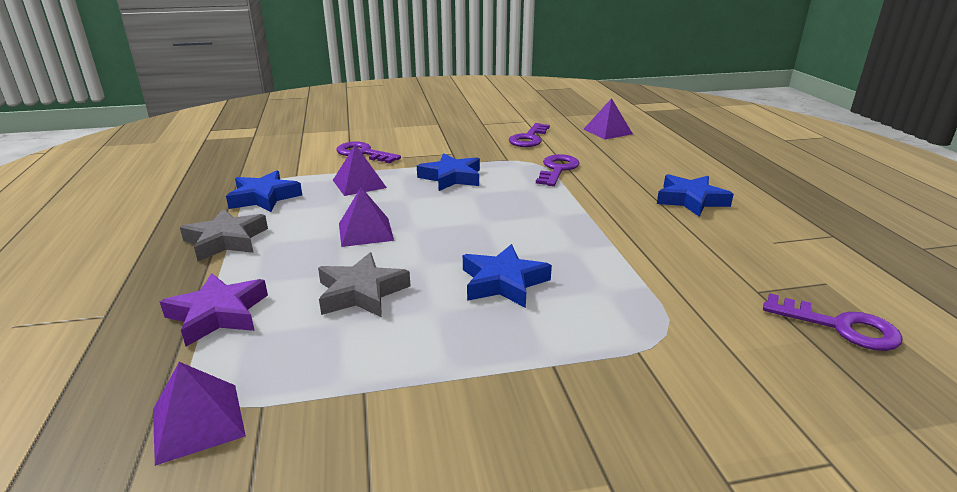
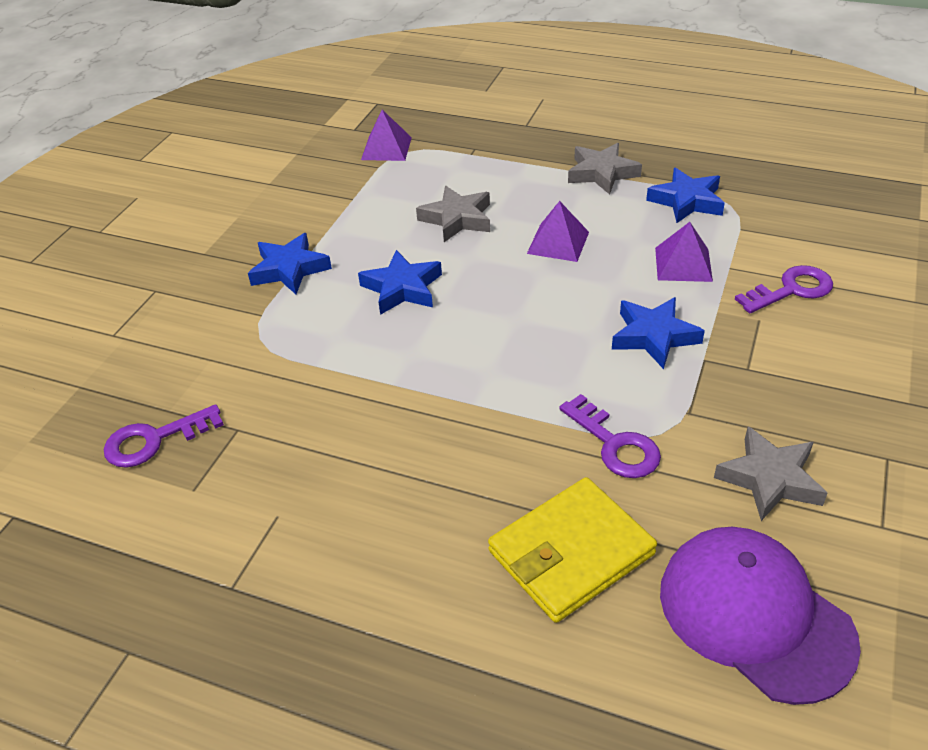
camera: 125 degrees right, 15 degrees up
purple star [160,273,268,347] -> none
purple key [509,123,550,147] -> grey star [714,426,828,521]
purple pyramid [584,98,633,140] -> purple cap [660,527,861,705]
blue star [657,174,734,217] -> blue star moved to [248,233,332,294]
none -> yellow wallet [488,477,657,623]

